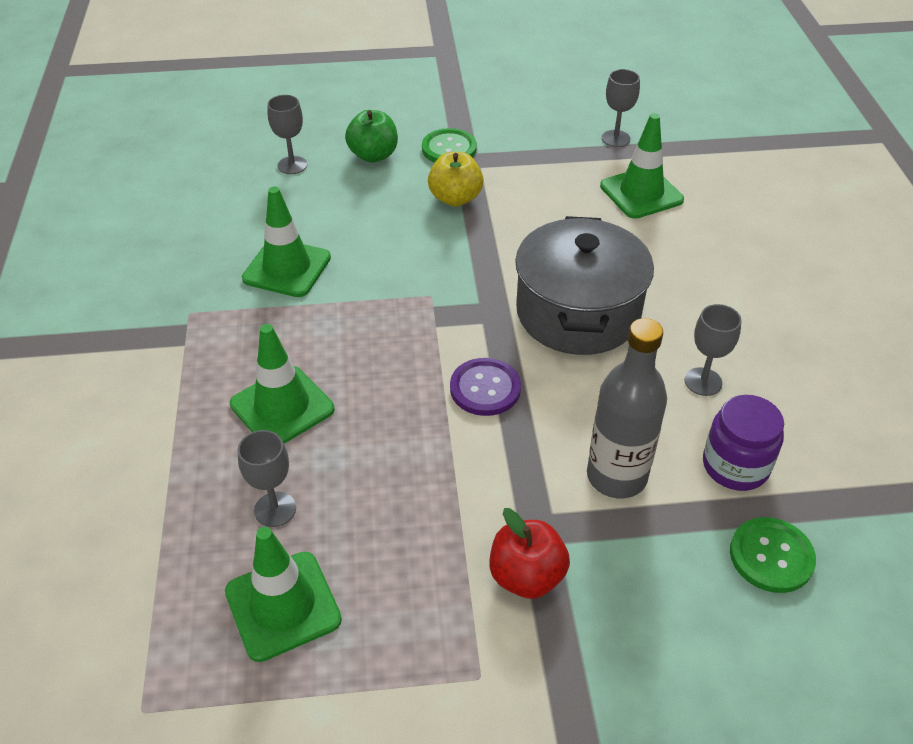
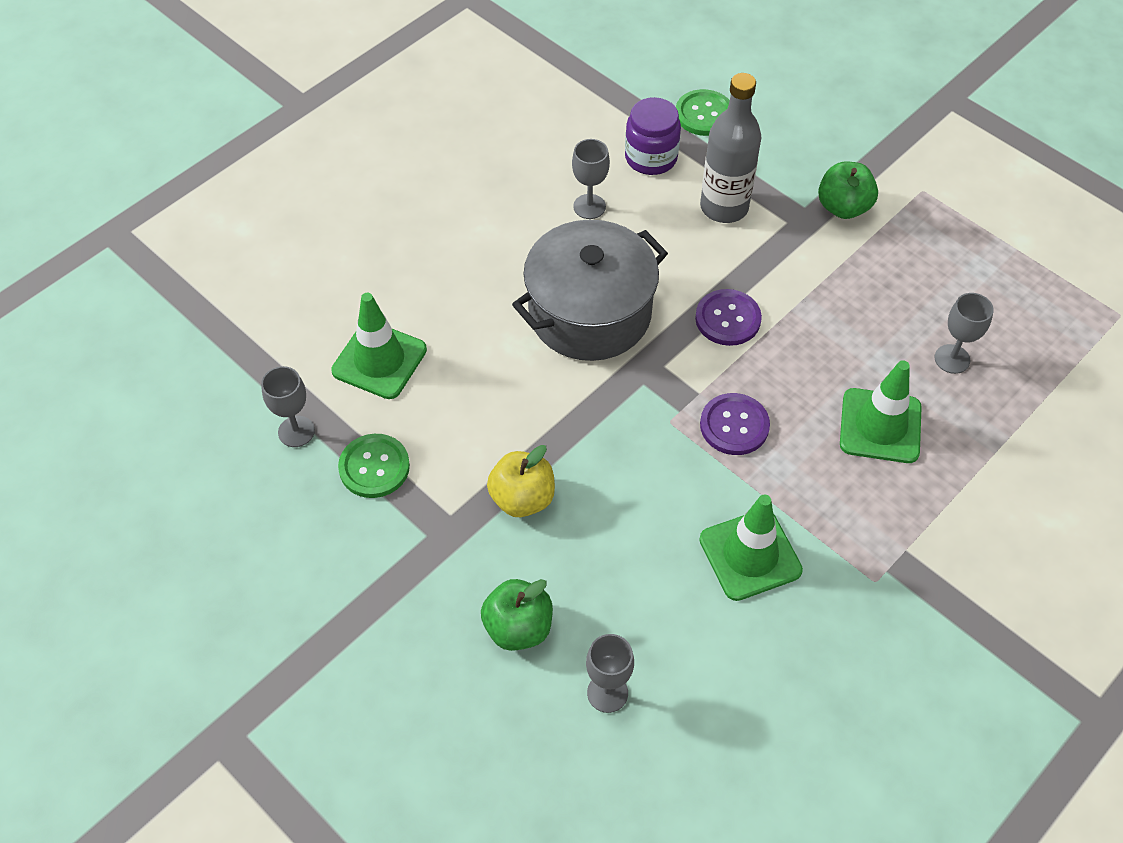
camera: 130 degrees left, 10 degrees up
green traffic cone [225,527,342,662] -> none
green button [422,128,477,163] -> green button moved to [338,434,410,498]
red apple [489,508,570,599] -> green apple [818,162,878,219]
none -> purple button [700,393,770,455]

